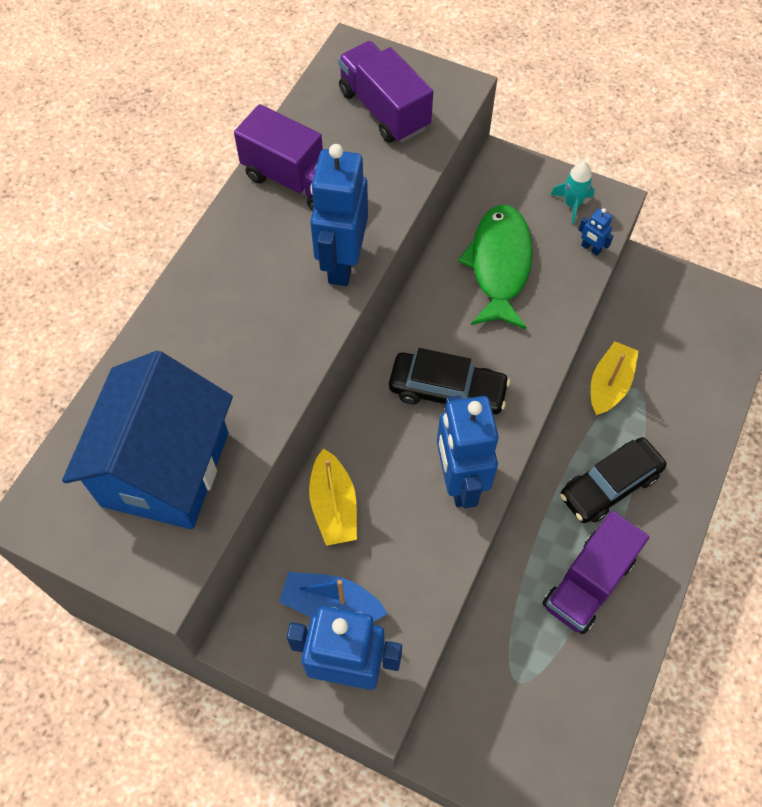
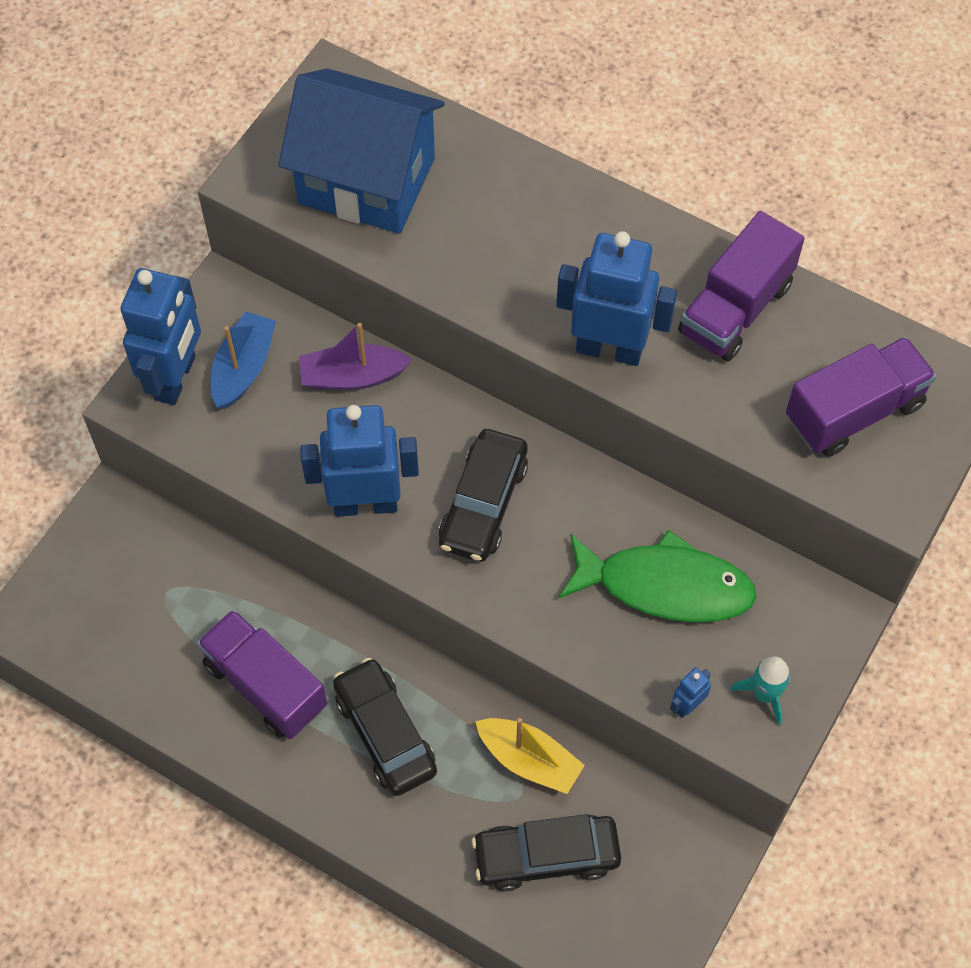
camera: 95 degrees right, 0 degrees up
yellow boat [309,448,357,546] -> purple boat [299,323,412,390]
none -> black car [472,814,621,891]

